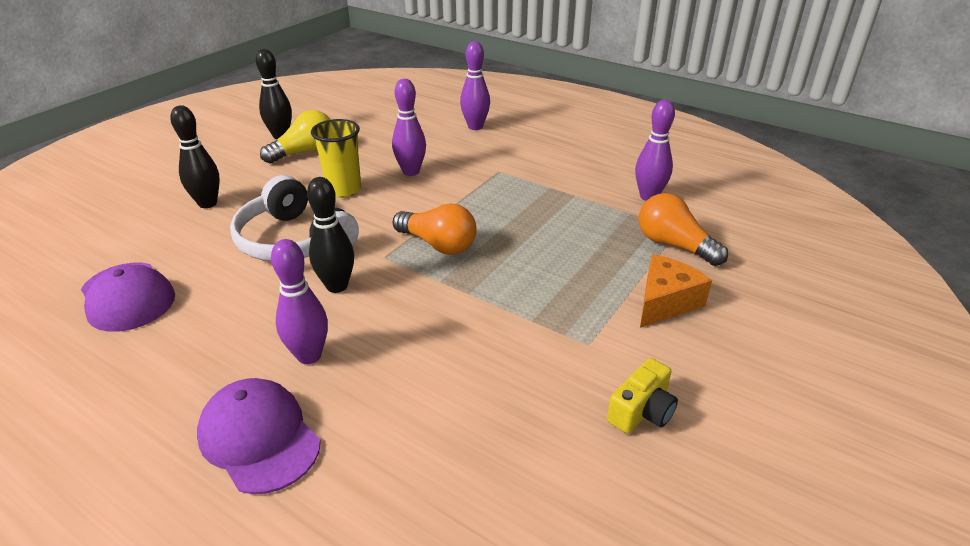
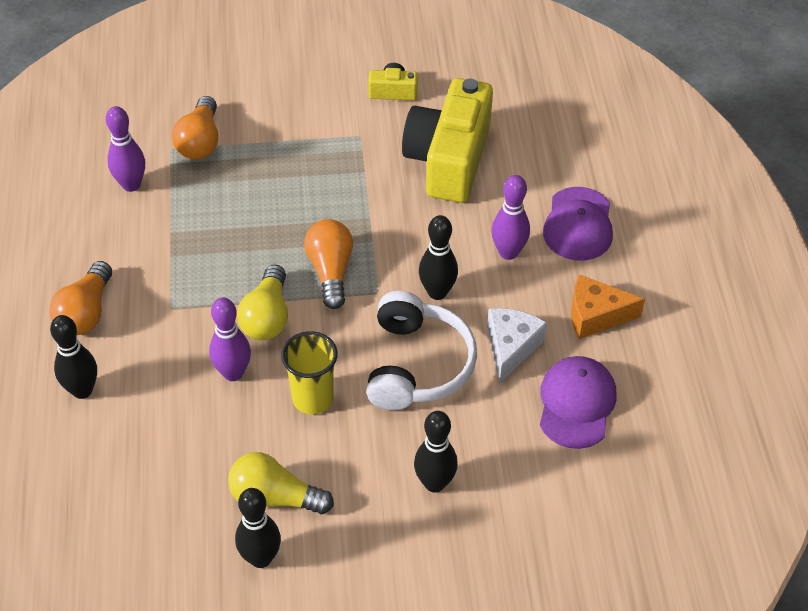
camera: 130 degrees left, 15 degrees up
purple bowling pin [460,41,490,130] -> black bowling pin [50,315,97,399]
orange cheese [640,254,712,328] -> orange cheese moved to [571,274,645,339]
none -> orange light bulb [49,261,112,335]
none -> yellow light bulb [237,265,288,340]
none -> yellow camera [402,78,493,203]
none -> white cheese [487,308,547,383]

